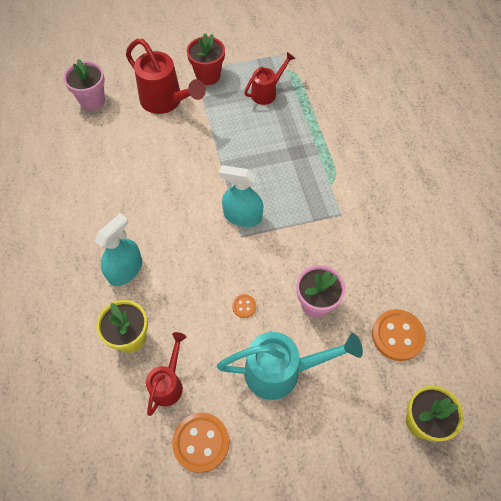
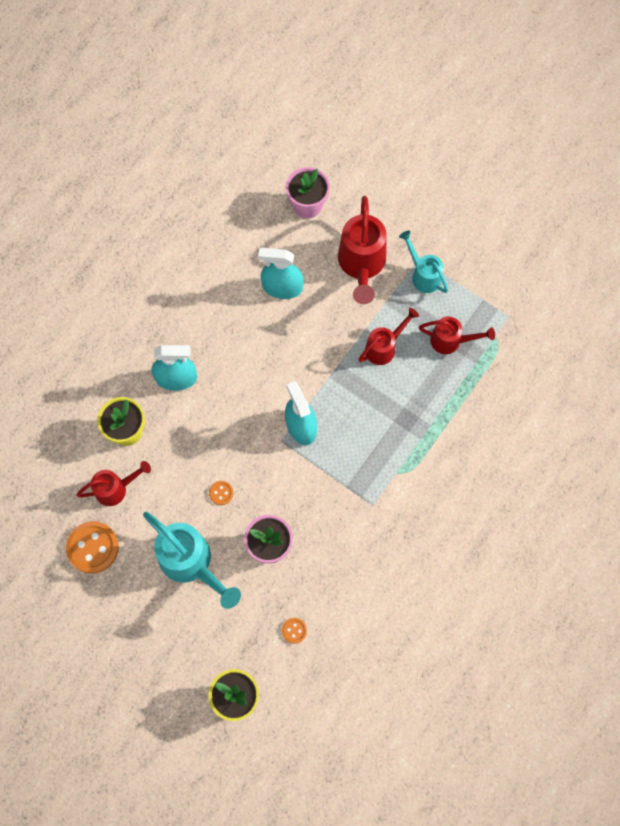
camera: 50 degrees right, 10 degrees up
red flower pot [187,33,225,85] -> turquoise watering can [399,231,448,293]
orange button [372,309,426,361] -> orange button [282,618,307,644], size x0.48
none -> turquoise spray bottle [258,248,304,299]
none -> red watering can [358,308,419,365]

